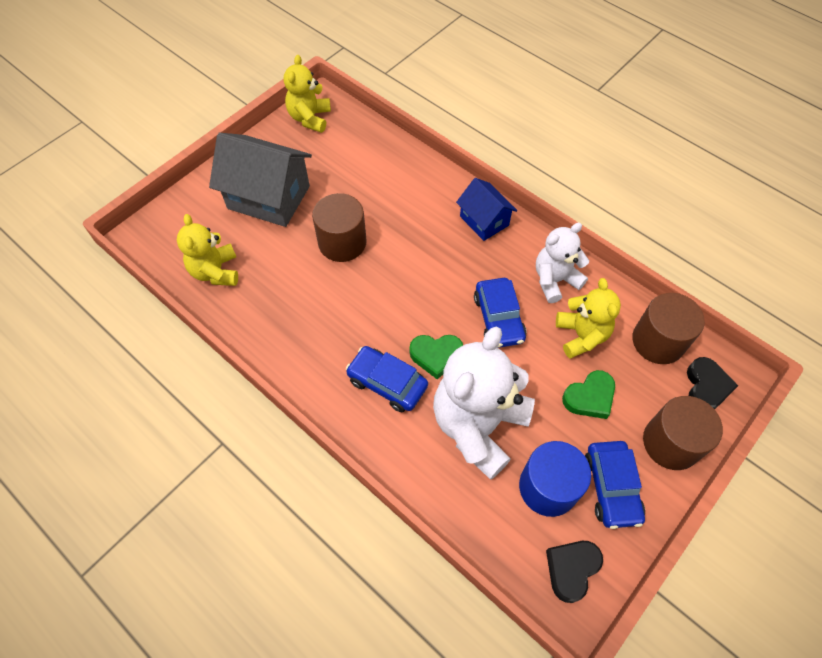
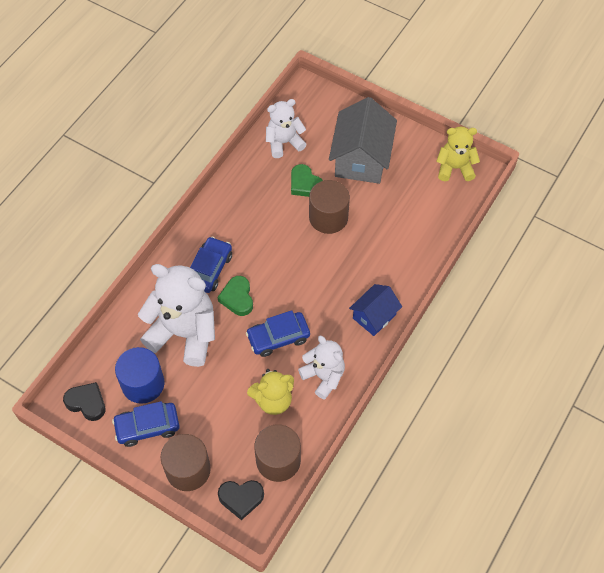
camera: 80 degrees right, 0 degrees up
yellow teddy bear [177,214,238,286] -> white teddy bear [266,99,307,158]
green heart [562,370,615,419] -> green heart moved to [291,164,323,197]

